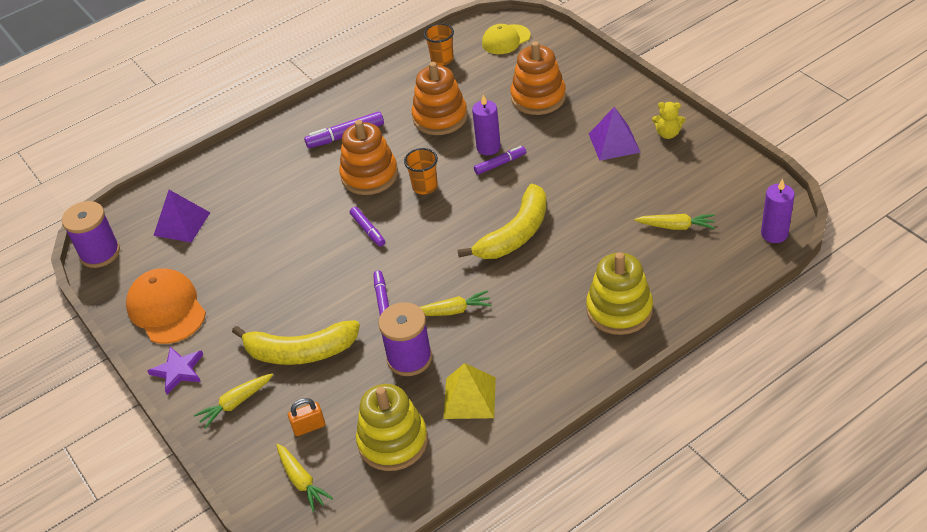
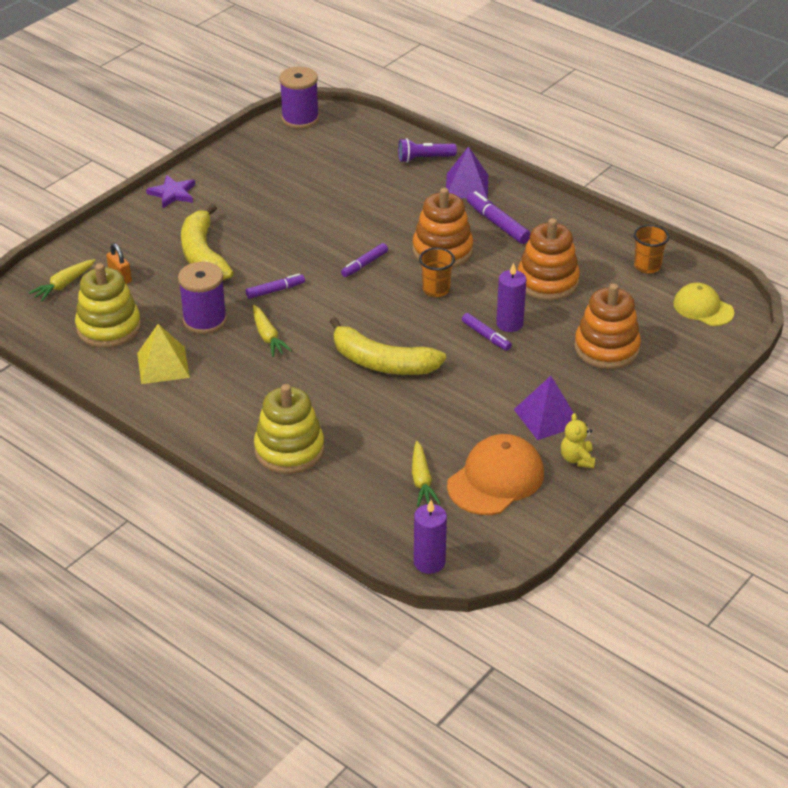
camera: 70 degrees right, 5 degrees down
orange cap [126,268,206,344] -> orange cap moved to [447,434,544,515]
purple pyramid [153,190,210,243] -> purple pyramid moved to [446,146,488,199]
yellow carrot [194,374,273,429] -> none
none -> purple flashlight [398,138,457,163]

